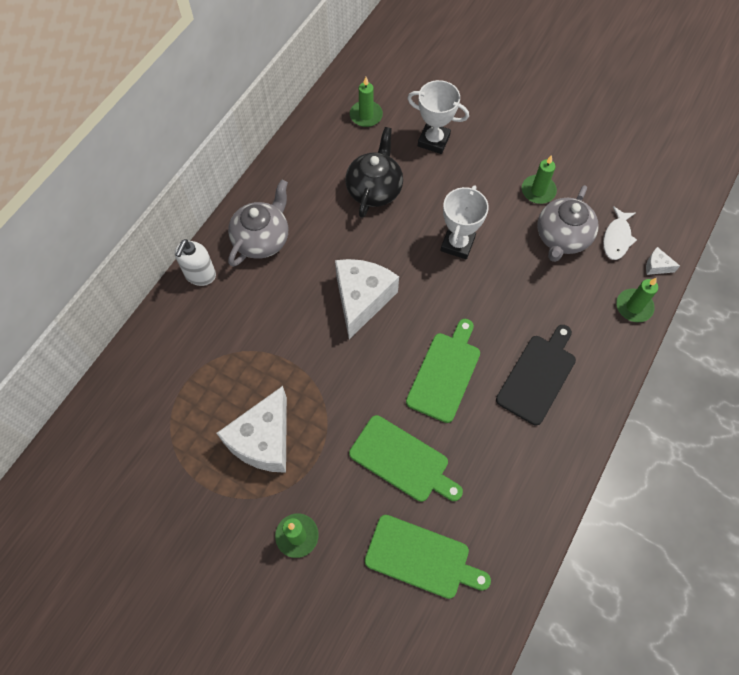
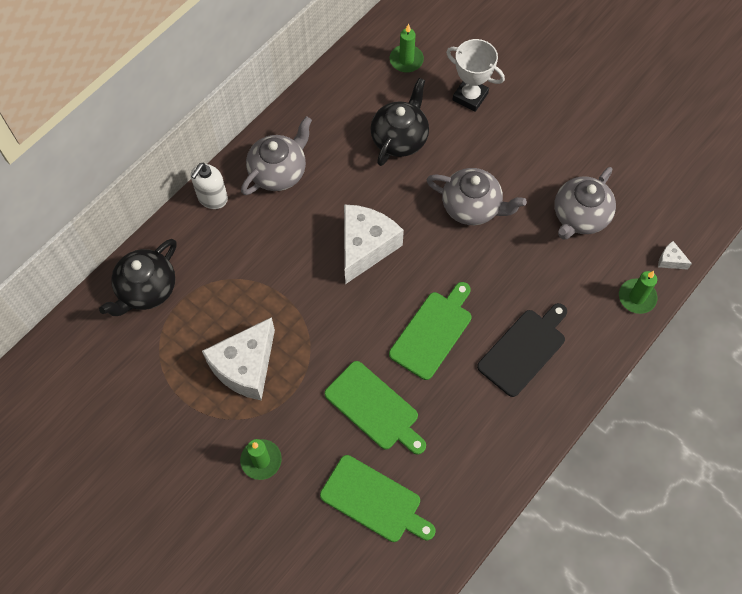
camera: 10 degrees right, 0 degrees up
white trophy [441,185,489,259] -> grey teapot [427,168,527,225]
green candle [522,155,557,204] -> none
white fish [603,206,637,260] -> none
none -> black teapot [99,239,177,316]

